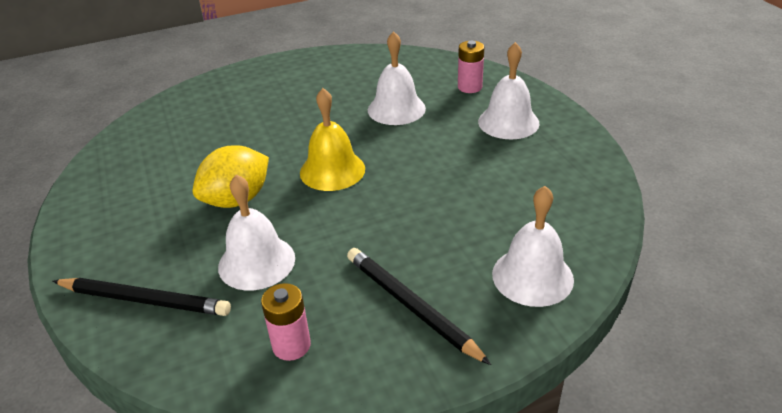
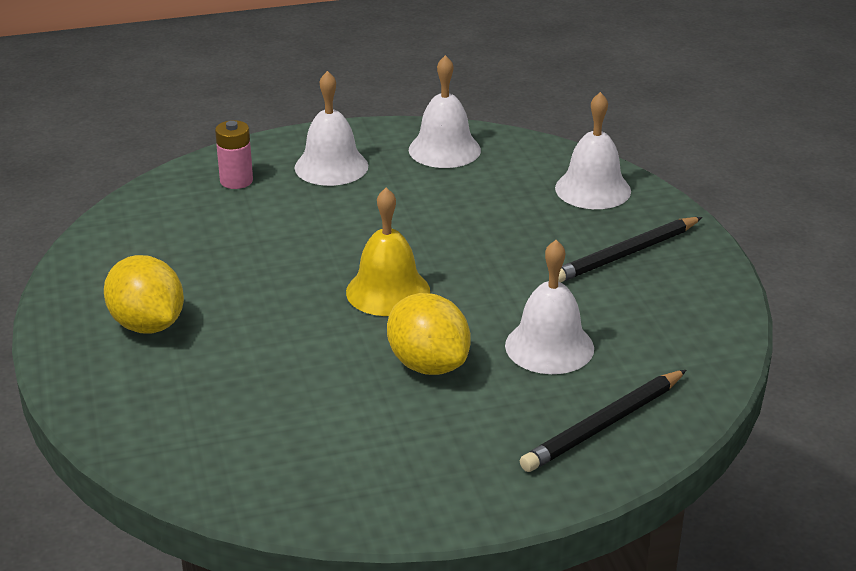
camera: 85 degrees left, 5 degrees down
black pencil [53,278,231,316] -> black pencil turned 150 degrees counterclockwise [520,370,686,472]
pink battery [261,283,311,361] -> none
white bell [368,31,426,125] -> white bell moved to [409,55,481,168]
none -> yellow lemon [104,255,184,334]

